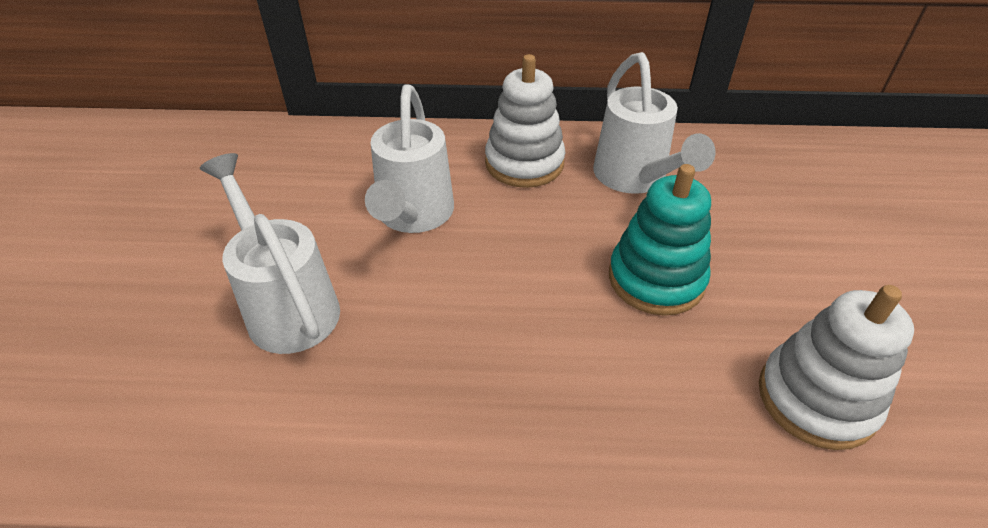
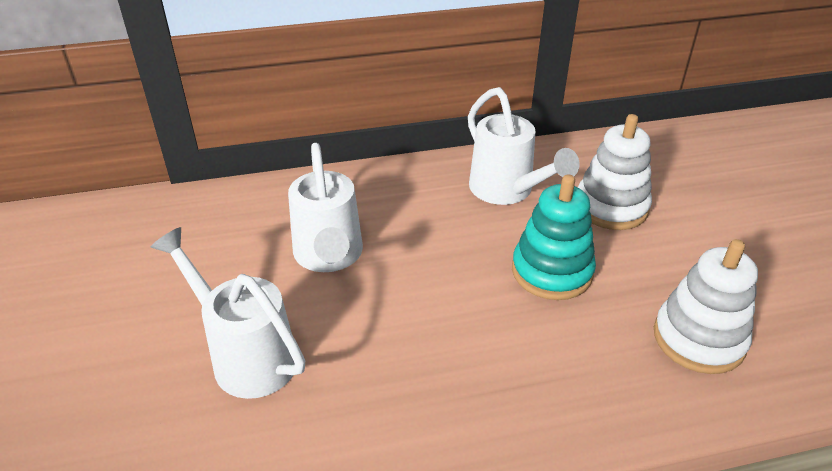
camera: 15 degrees left, 5 degrees down
white stacking toy [485,54,566,188] -> white stacking toy moved to [578,114,652,230]

